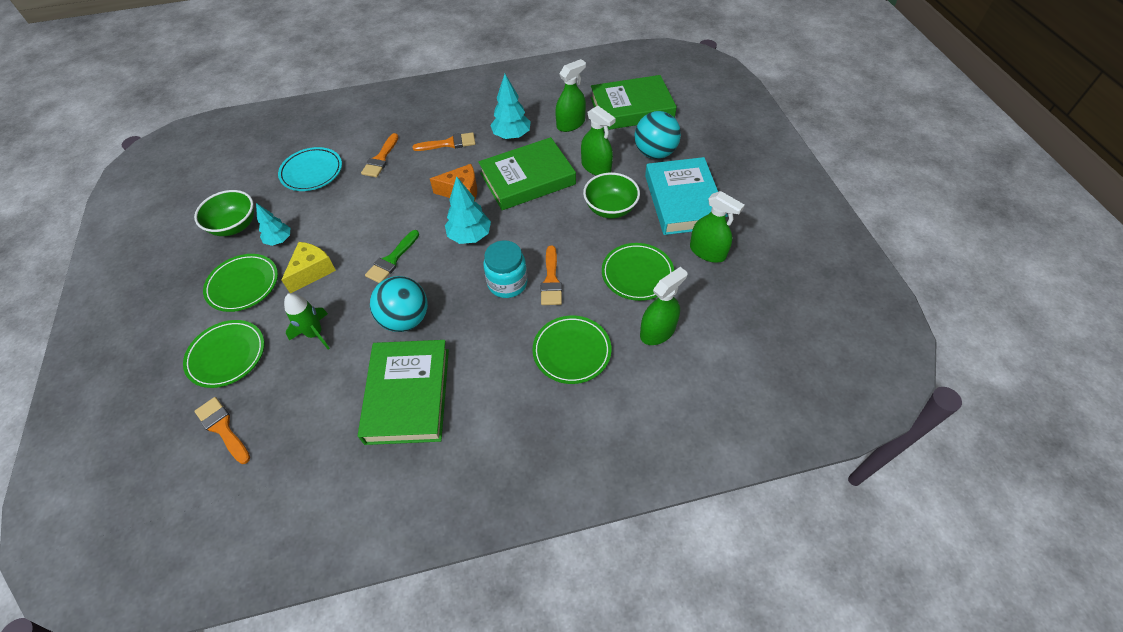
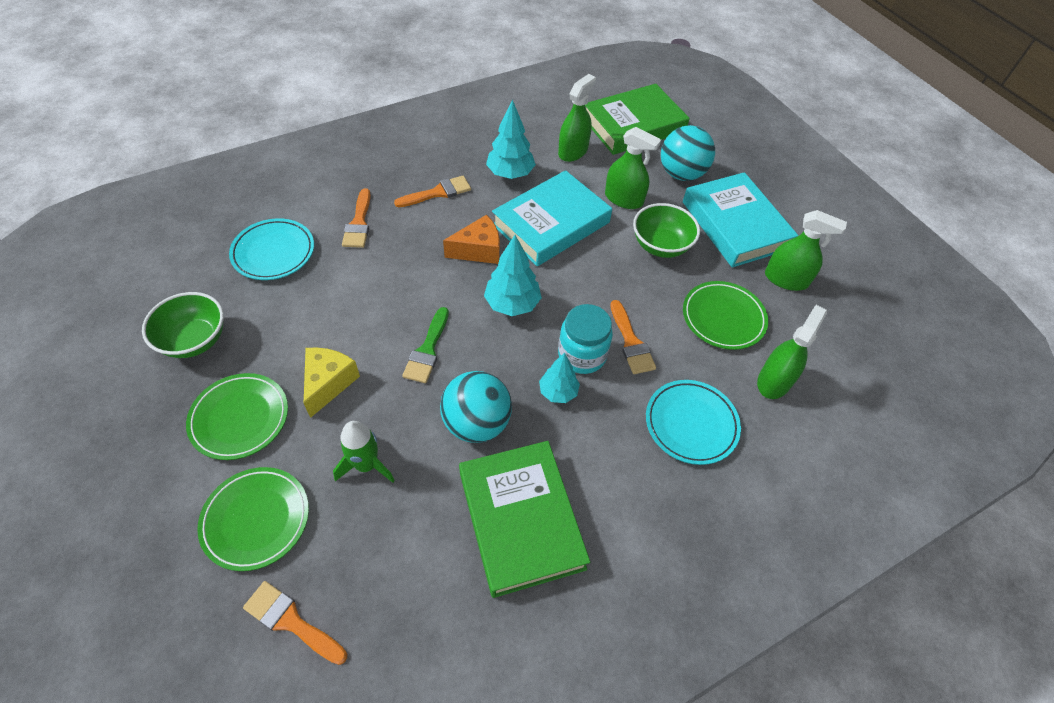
camera: 20 degrees left, 0 degrees up
turquoise tree [256,203,290,246] -> turquoise tree moved to [539,353,580,403]
green book [478,137,576,210] -> turquoise book [492,170,612,266]
green plate [532,316,611,384] -> turquoise plate [646,380,741,465]

